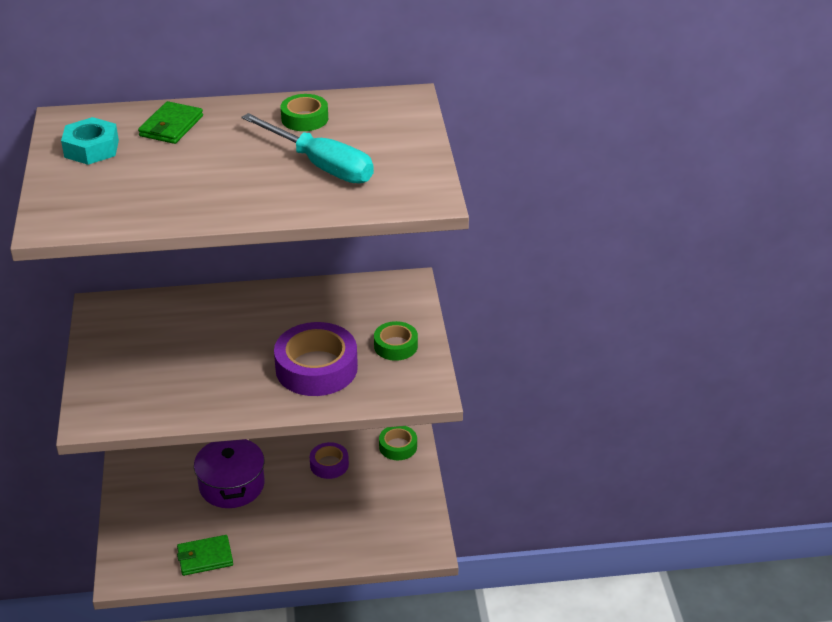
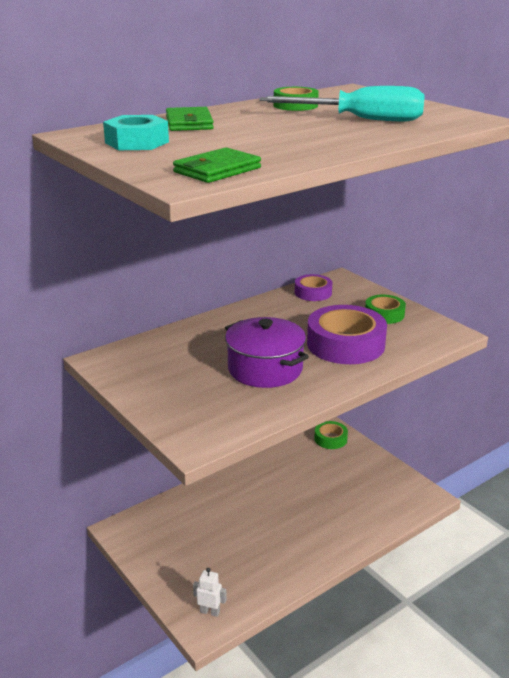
camera: 30 degrees left, 10 degrees down
green wallet [177,535,233,576] -> green wallet moved to [173,147,261,183]
purple pot [194,439,265,508] -> purple pot moved to [225,317,309,388]
purple tape [310,442,349,479] -> purple tape moved to [295,274,332,301]
none -> white robot [193,568,227,617]

